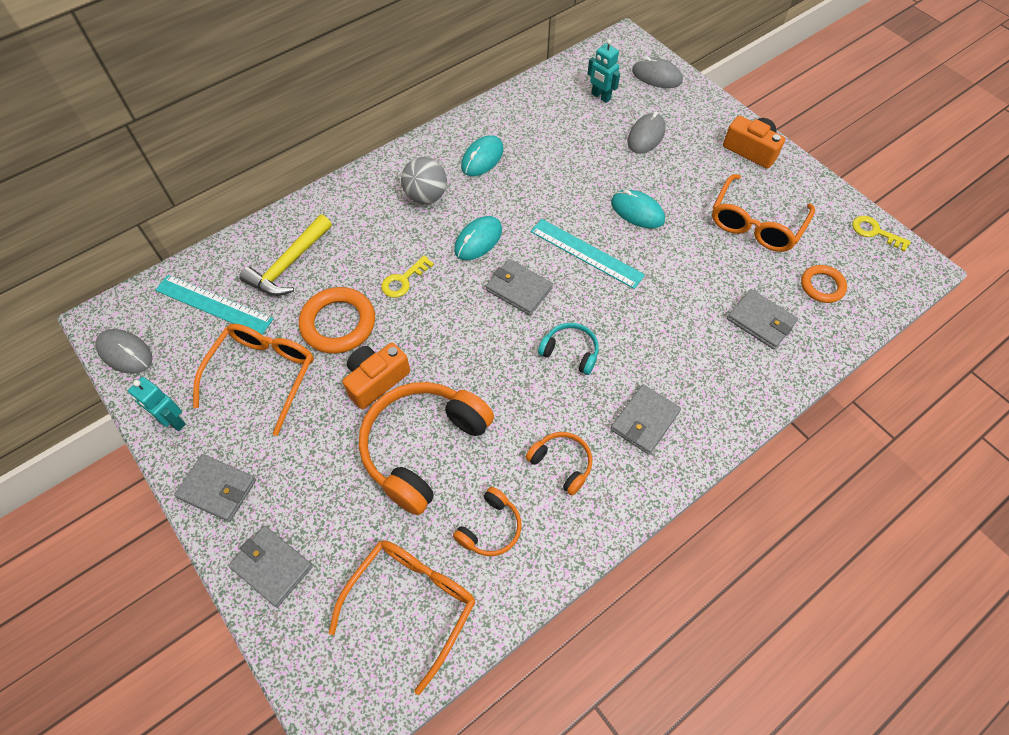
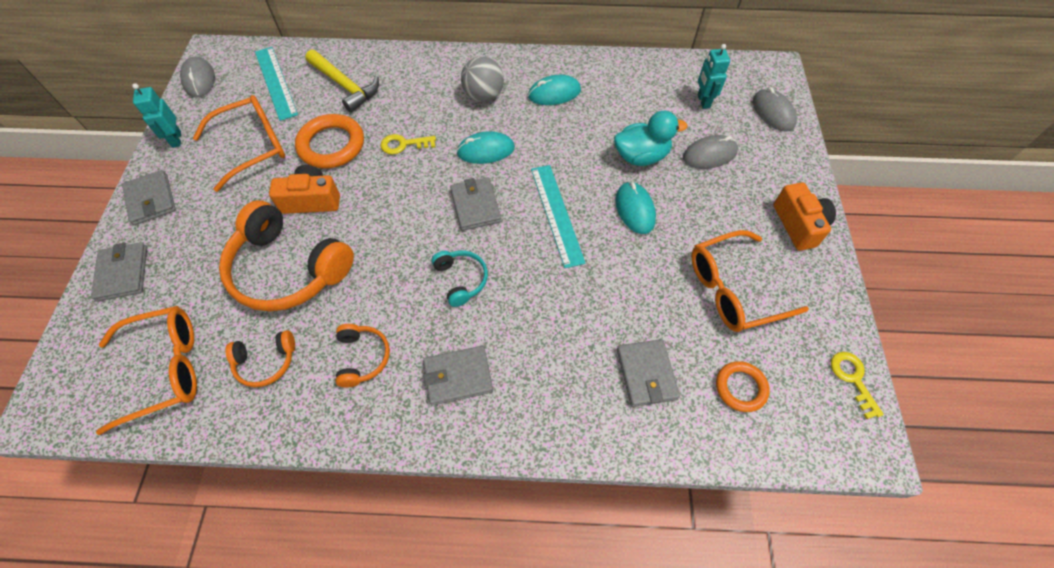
camera: 40 degrees right, 0 degrees up
yellow hammer [239,215,332,296] -> yellow hammer turned 120 degrees counterclockwise [306,50,379,112]
orange headphones [359,382,494,515] -> orange headphones turned 135 degrees counterclockwise [219,200,354,311]
none -> turquoise duck [614,111,687,166]

